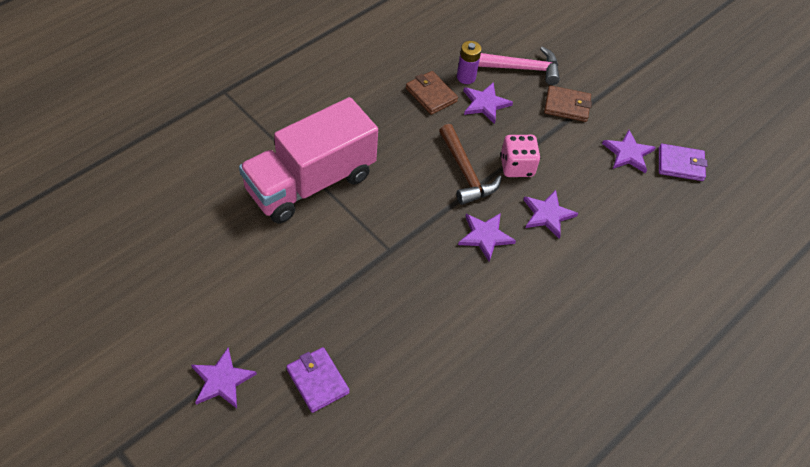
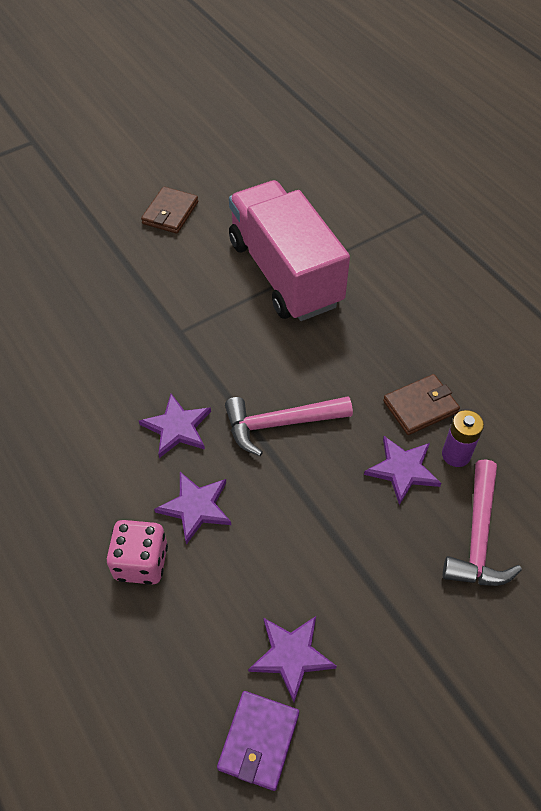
camera: 105 degrees right, 0 degrees up
purple star [191,347,257,408] -> none
purple wallet [286,347,350,413] -> none
brown hammer [439,124,502,205] -> pink hammer [225,396,353,456]
pink dice [500,135,541,177] -> pink dice moved to [107,520,168,585]
brown wallet [544,85,592,122] -> brown wallet moved to [141,186,198,234]

